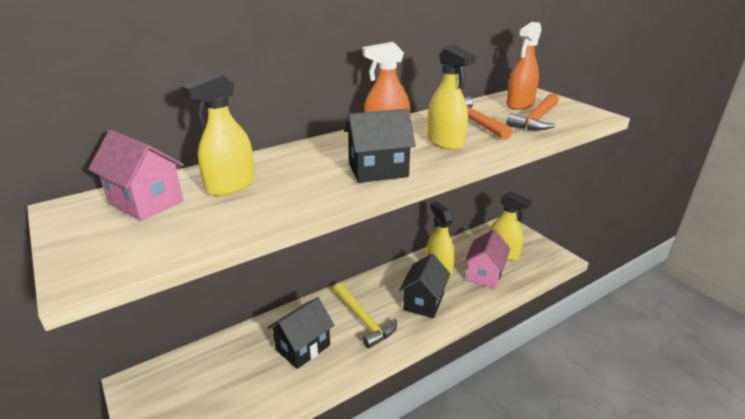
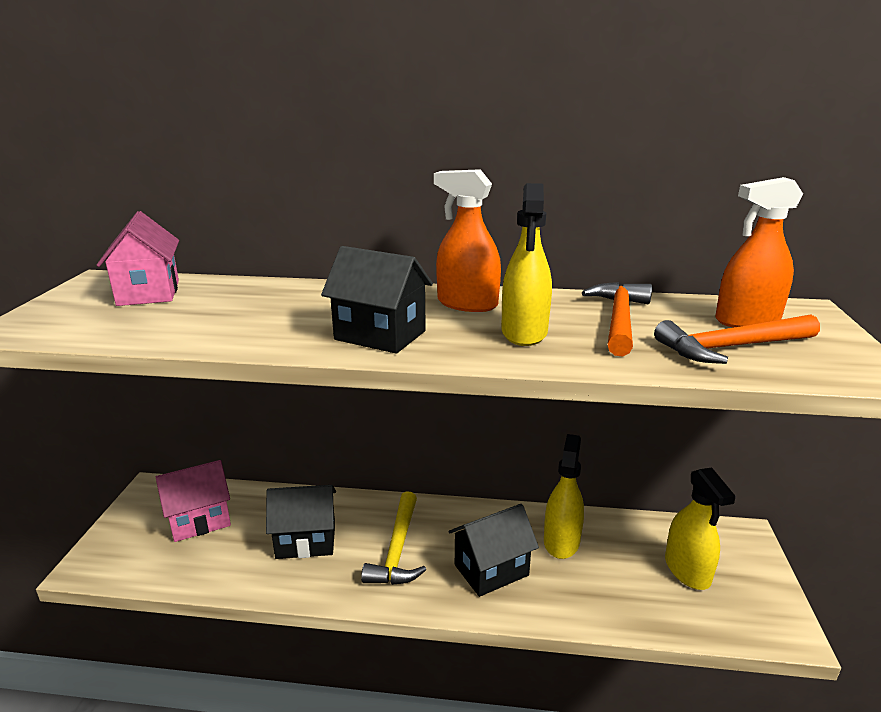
camera: 40 degrees right, 5 degrees down
yellow spray bottle [182,73,255,196] -> none
pink house [464,229,511,289] -> pink house moved to [156,460,231,542]

